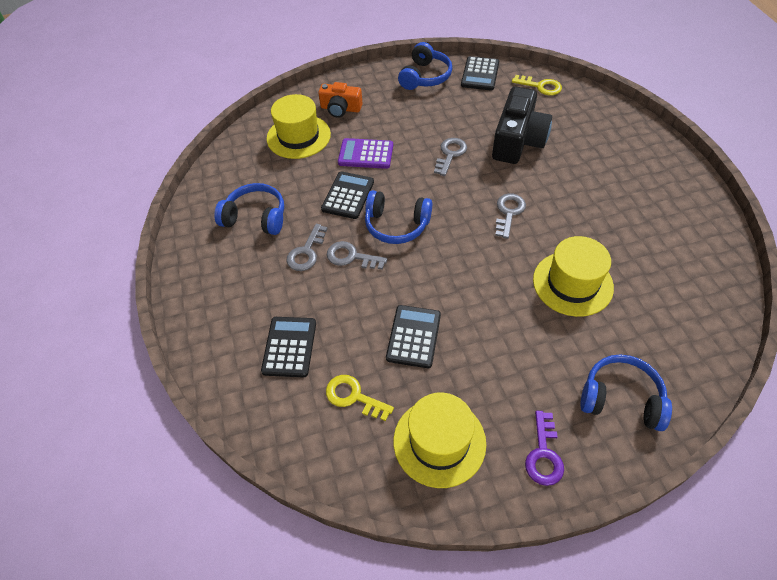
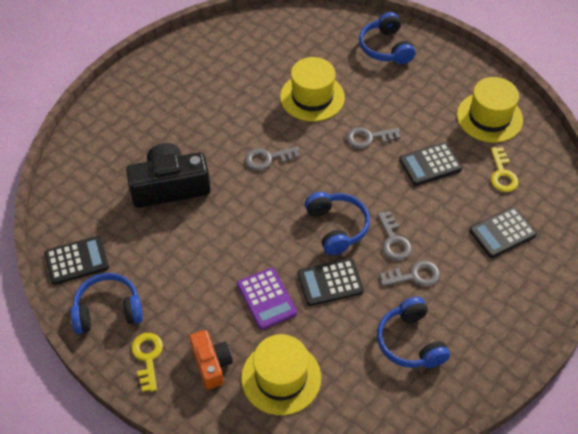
camera: 125 degrees left, 0 degrees up
grey key [434,138,467,176] -> grey key moved to [346,127,401,149]
yellow key [512,75,562,95] -> yellow key moved to [131,333,163,392]
purple key [525,411,564,486] -> none

